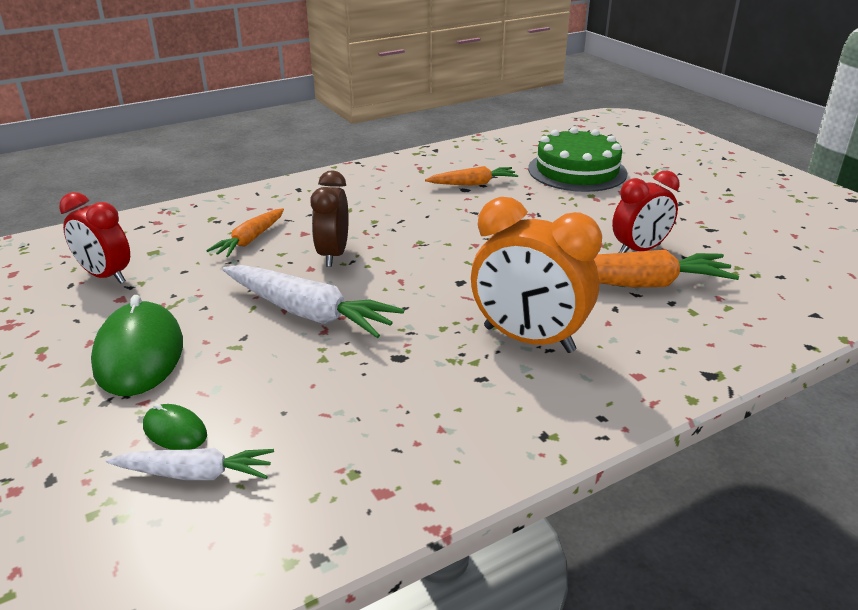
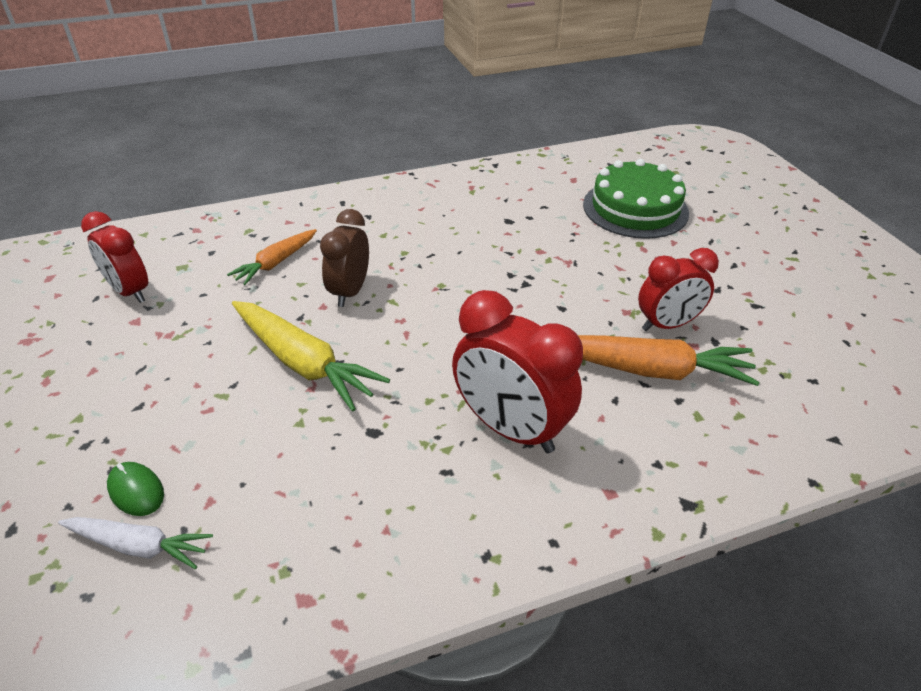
camera: 10 degrees right, 10 degrees up
green mouse [91,295,183,396] -> none
white carrot [223,265,404,338] -> yellow carrot [232,301,390,411]
orange carrot [425,166,518,185] -> none
orange clock [471,197,602,353] -> red clock [452,290,583,453]

